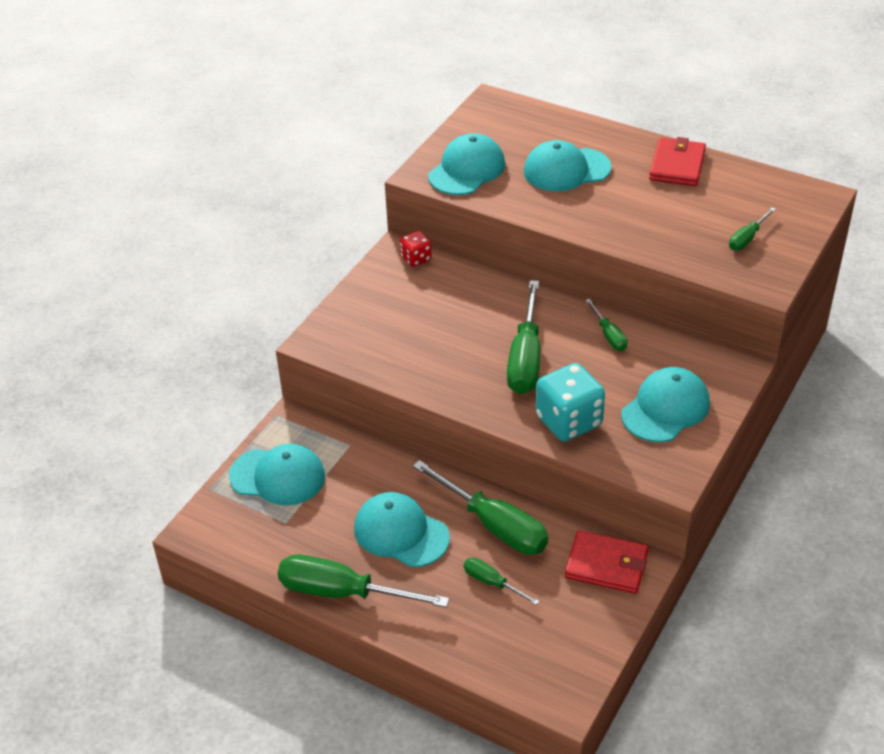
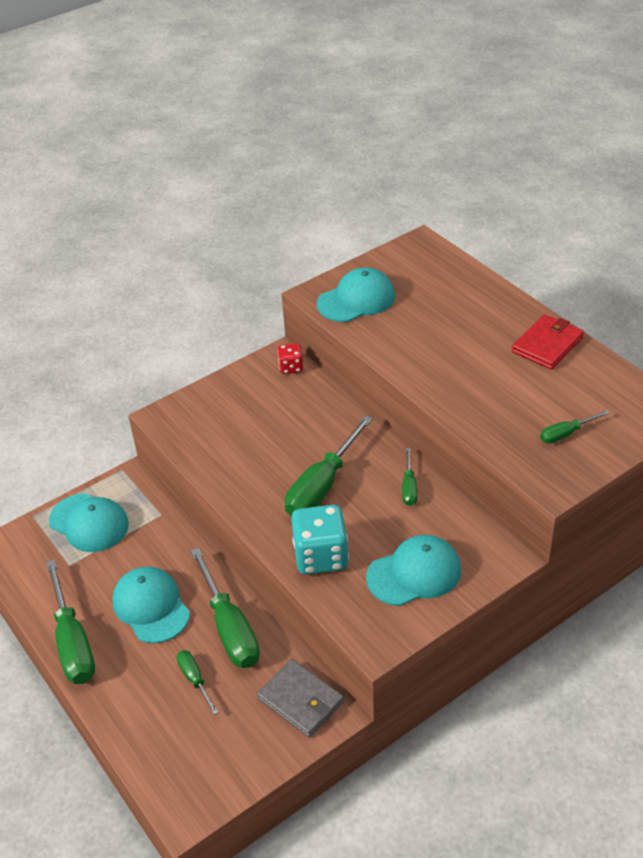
camera: 25 degrees right, 0 degrees up
green screwdriver [278,554,450,608] -> green screwdriver turned 150 degrees counterclockwise [45,559,95,684]
turquoise cap [523,140,612,191] -> none
red wallet [565,530,648,594] -> grey wallet [257,659,344,737]

